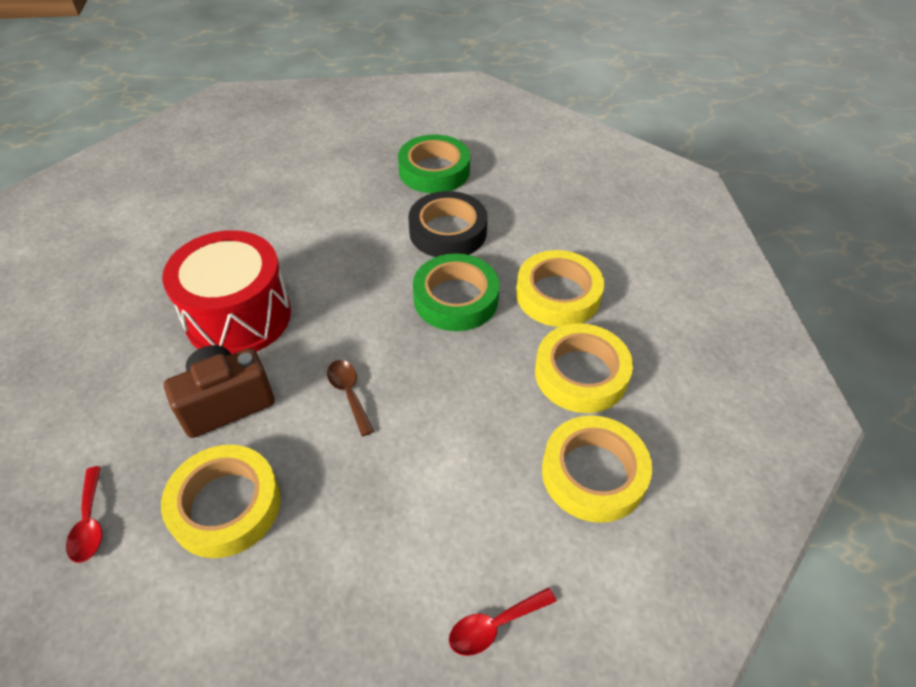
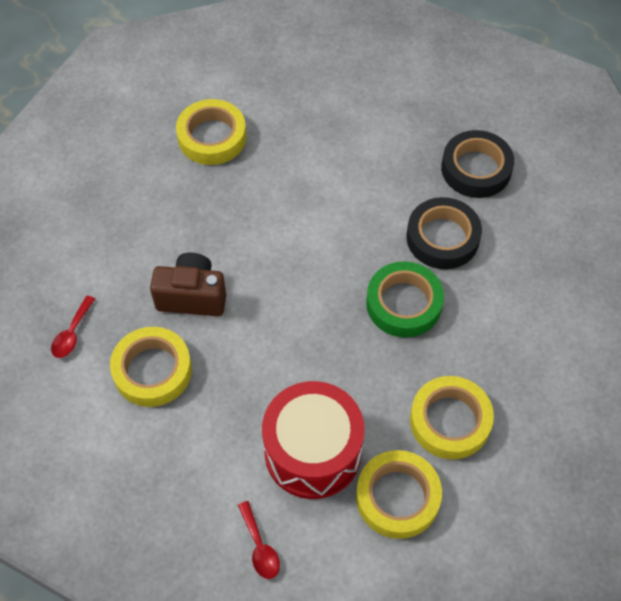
camera: 35 degrees right, 10 degrees up
red drum [162,230,291,354] -> red drum moved to [262,381,365,499]
brown spoon [327,360,374,436] -> none
green tape [398,134,470,193] -> black tape [441,130,514,198]
red spoon [449,587,557,656] -> red spoon turned 120 degrees counterclockwise [238,501,280,579]
yellow tape [516,250,604,327] -> yellow tape moved to [176,99,247,165]

